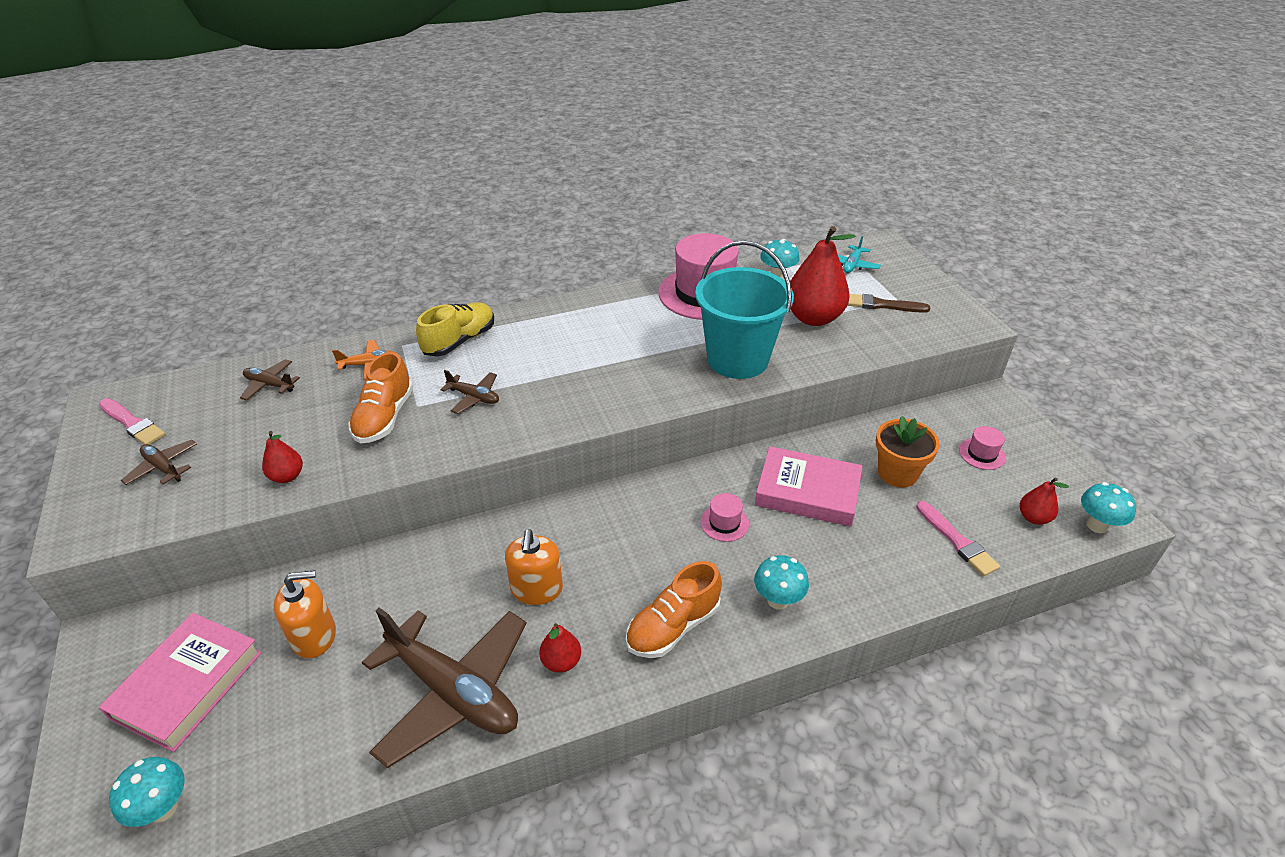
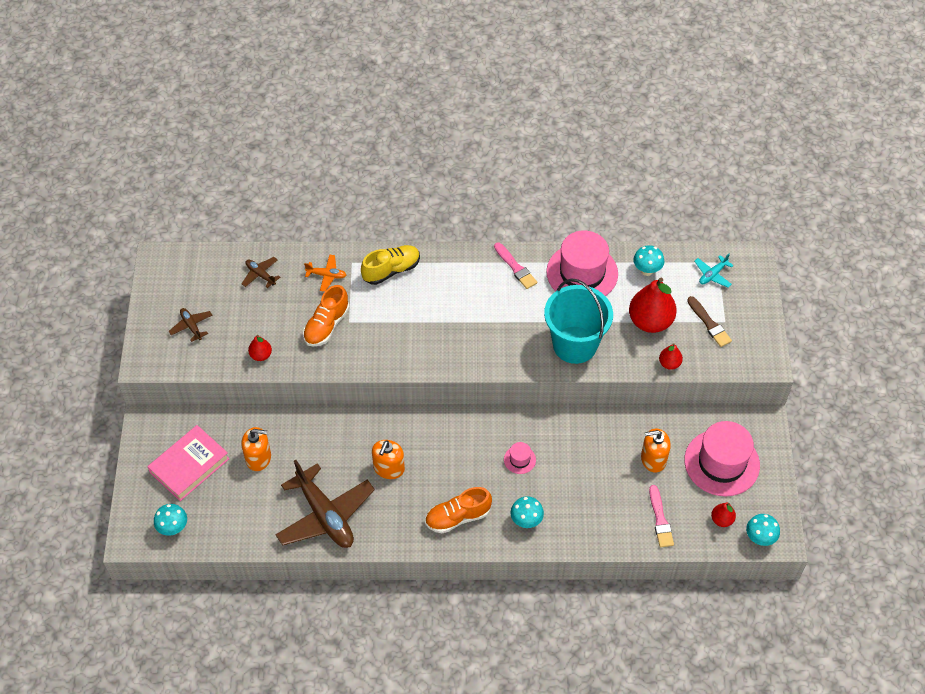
camera: 20 degrees right, 15 degrees up
pink brush [99,398,166,445] -> pink brush moved to [494,242,537,289]
brown plane [441,370,499,414] -> none
red pear [539,623,581,673] -> red pear moved to [659,343,683,370]
pink book [755,446,862,527] -> none
brown brush [848,294,930,313] -> brown brush turned 150 degrees counterclockwise [687,296,732,347]
orange flower pot [876,416,940,488] -> orange soap dispenser [641,428,671,473]
pink hat [959,426,1006,470] -> pink hat [684,421,760,496], size x2.33

